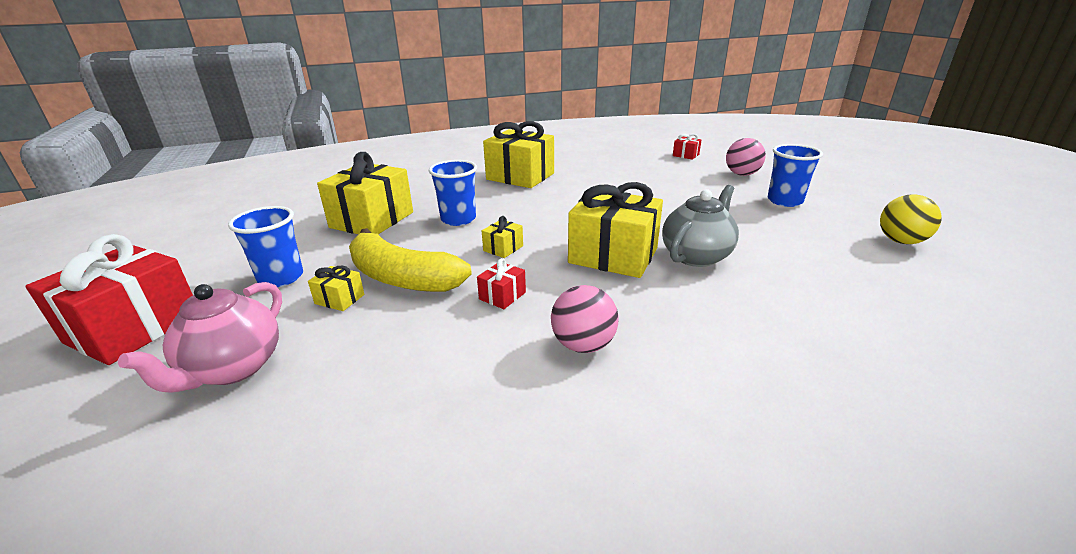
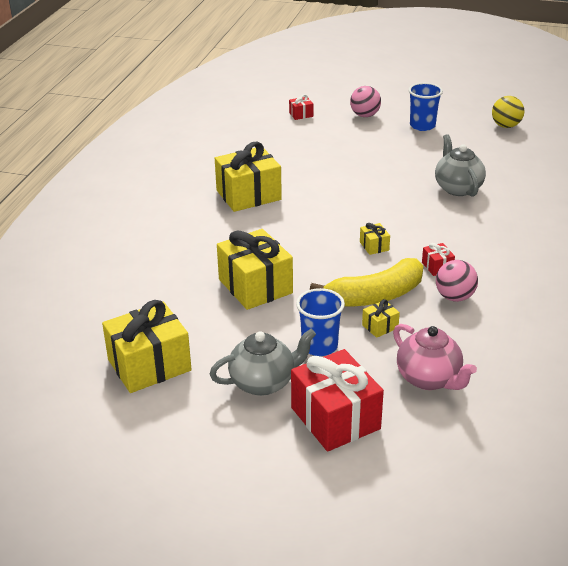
camera: 55 degrees left, 5 degrees up
blue cup [429,160,477,226] -> none
pink ball [551,285,618,353] -> pink ball moved to [436,260,478,302]
yellow gift [568,182,663,278] -> yellow gift moved to [102,300,192,393]
none -> grey teapot [210,329,316,396]

